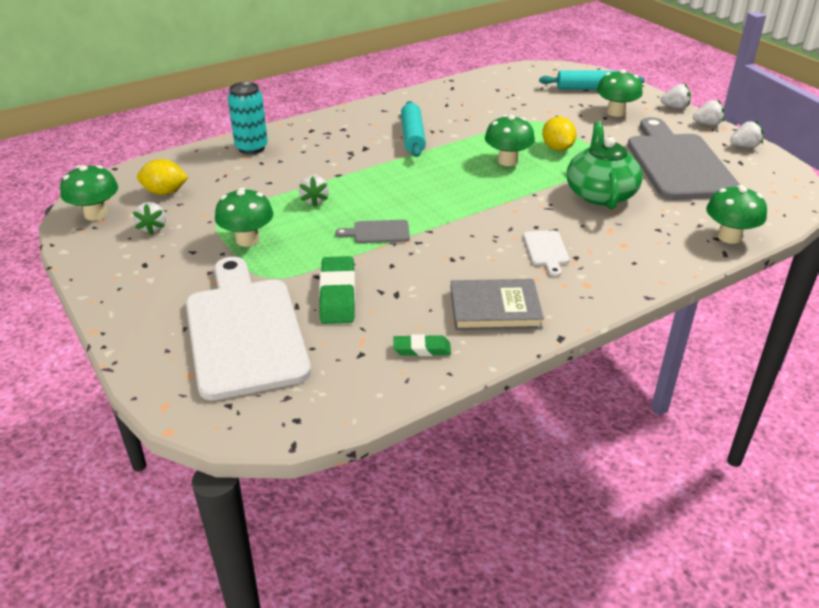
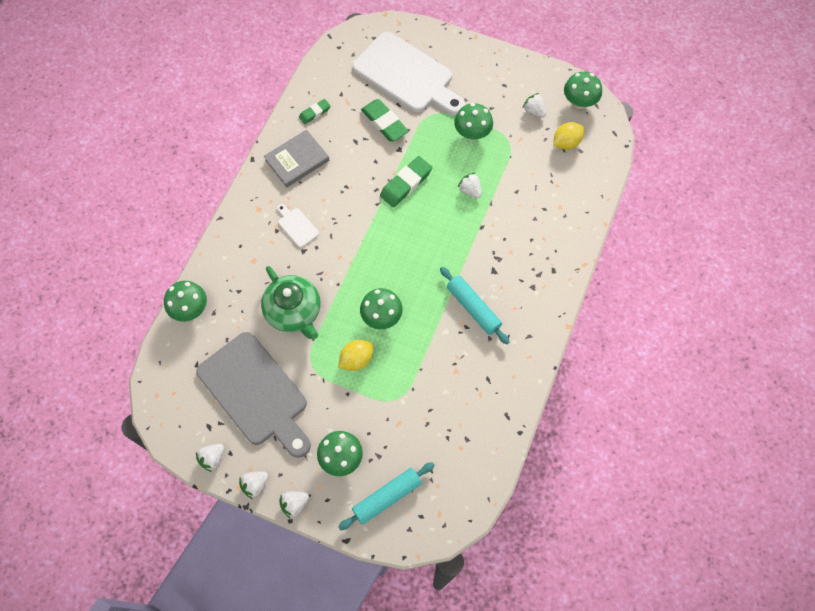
camera: 145 degrees right, 30 degrees up
turquoise can [228,82,268,154] -> none
grey cutting board [335,220,410,243] -> green eraser [380,156,432,207]
yellow lemon [542,117,576,151] -> yellow lemon turned 75 degrees counterclockwise [338,340,373,371]

